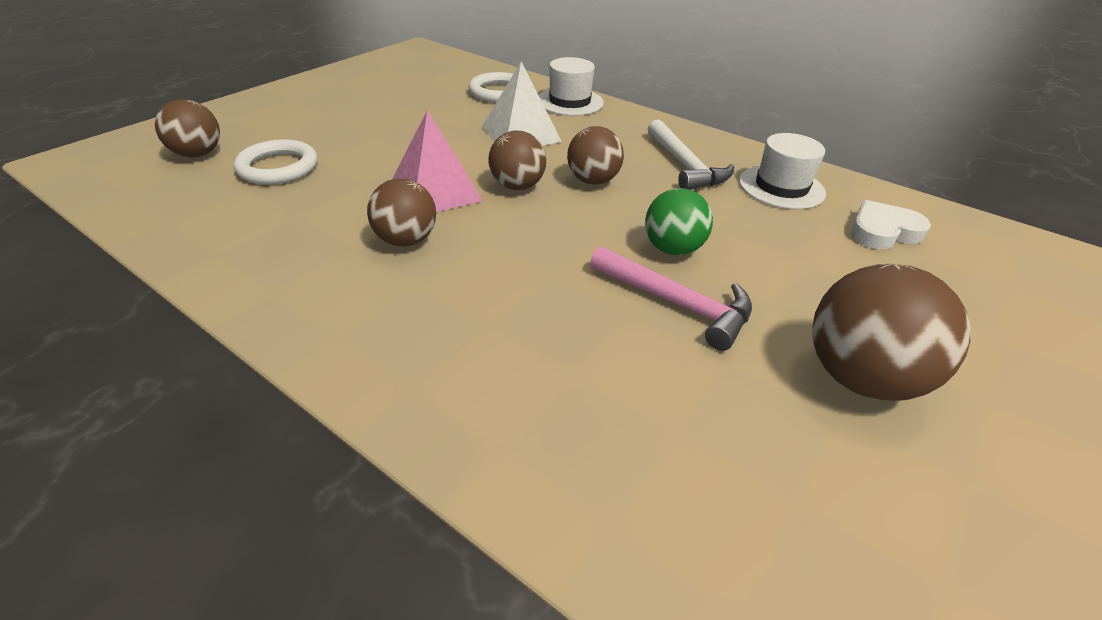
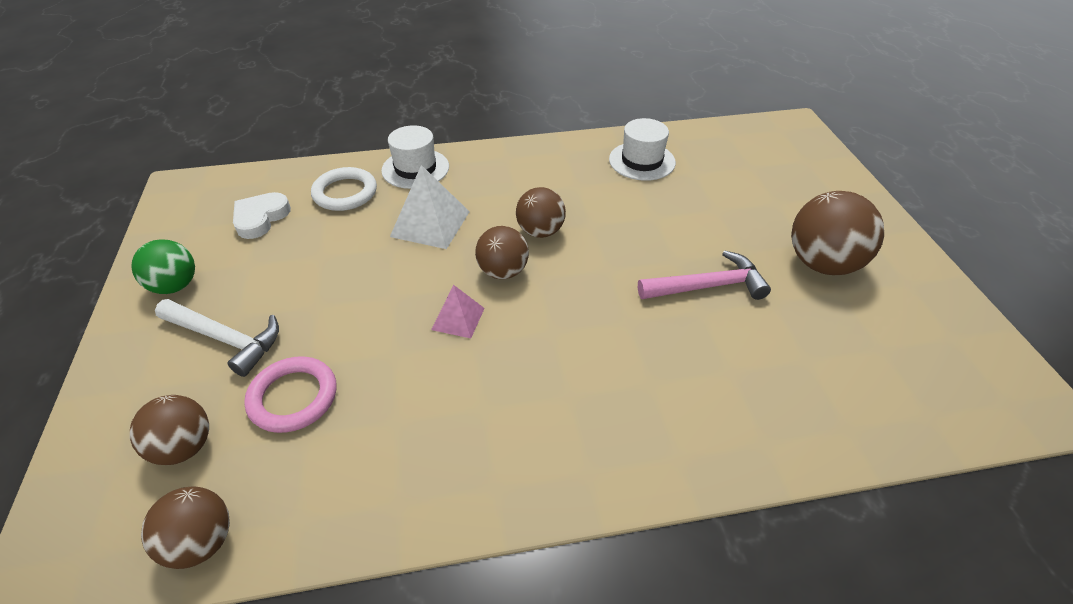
camera: 45 degrees left, 5 degrees up
white ring [234,139,318,185] -> pink ring [244,356,336,433]
brown ball [367,178,436,246] -> brown ball moved to [141,487,230,569]
pink pyramid [392,110,483,212] -> pink pyramid [431,285,485,338], size x0.60
green ball [645,188,713,255] -> green ball moved to [131,239,195,294]
white hammer [648,119,734,190] -> white hammer moved to [155,299,279,377]
white heart [850,200,931,249] -> white heart moved to [233,192,291,239]

